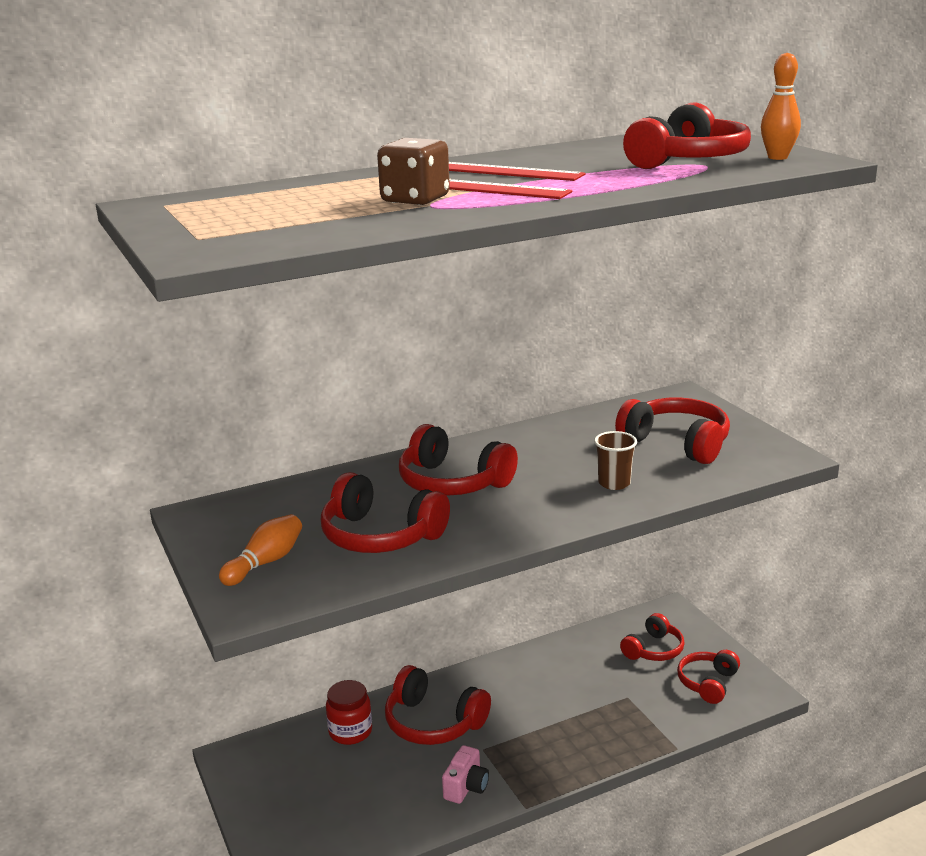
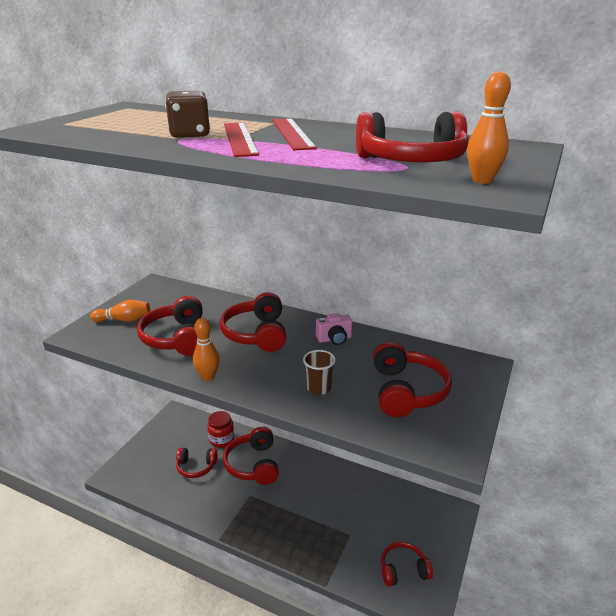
camera: 50 degrees right, 5 degrees up
pink camera [442,745,489,804] -> pink camera moved to [316,313,352,345]
red headphones [620,613,685,661] -> red headphones moved to [176,448,217,478]
none -> orange bowling pin [193,318,220,381]

